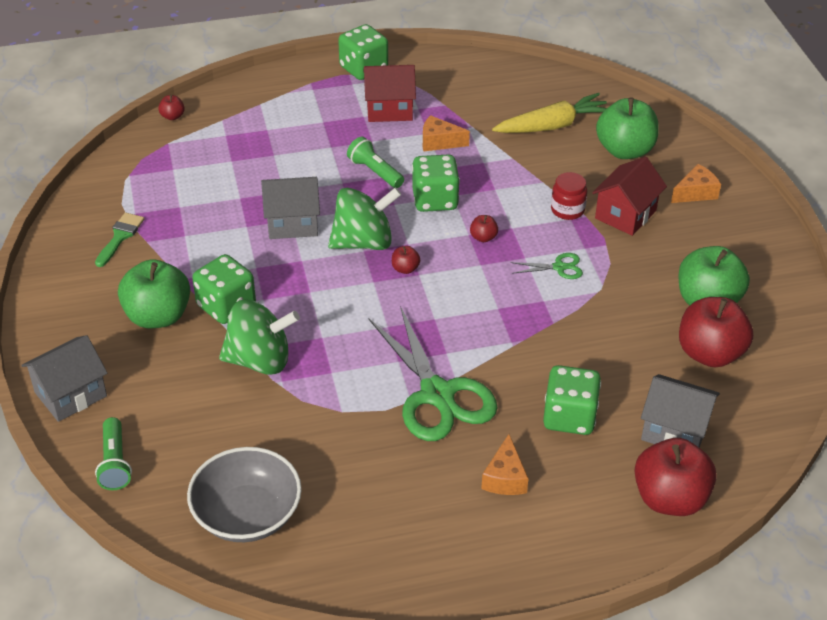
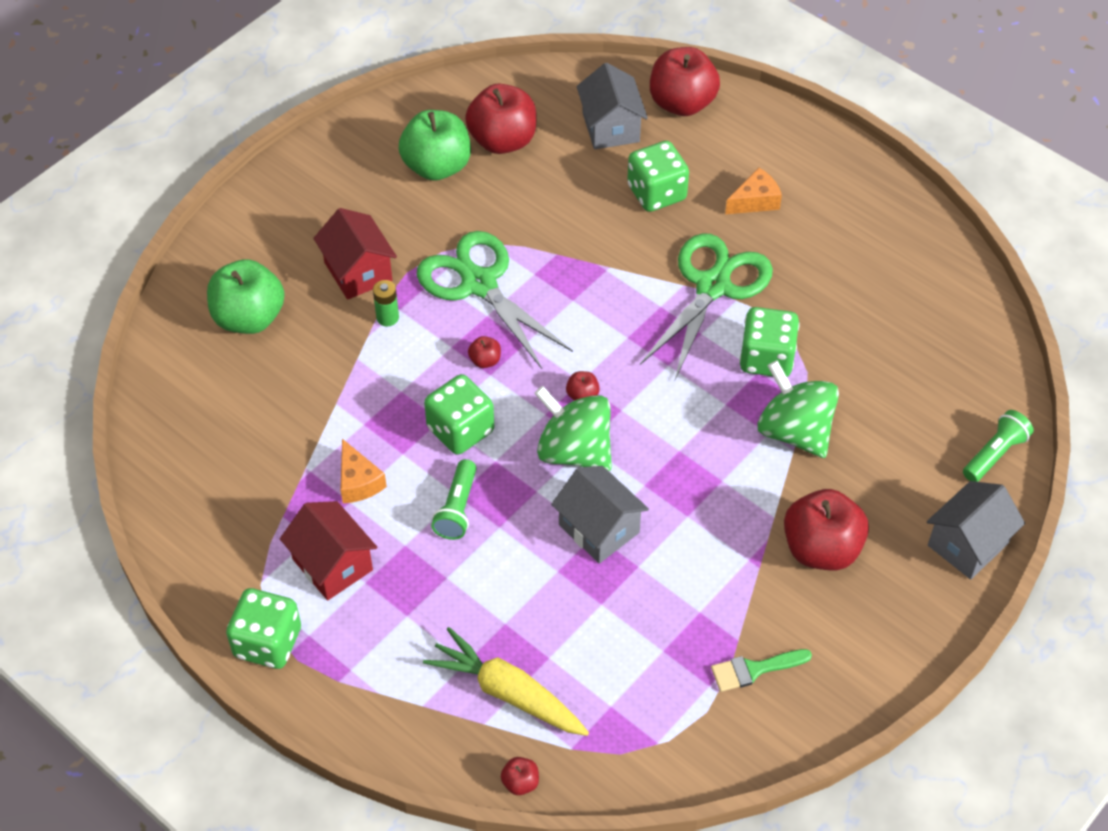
camera: 125 degrees left, 10 degrees up
grey house [21,335,107,422] -> grey house turned 60 degrees counterclockwise [927,481,1025,580]
green apple [118,259,190,328] -> red apple [784,489,869,570]
grey bowl [187,447,302,542] -> none
green dice [192,254,256,324] -> green dice moved to [739,307,800,377]
yellow carrot [492,93,607,133] -> yellow carrot moved to [423,627,589,736]
green scissors [511,253,583,279] -> green scissors [417,231,573,369], size x2.34
red jar [551,172,587,220] -> green battery [373,280,399,326]
red house [592,157,667,236] -> red house turned 60 degrees clockwise [313,208,397,300]
orange cheese [671,164,721,203] -> none

